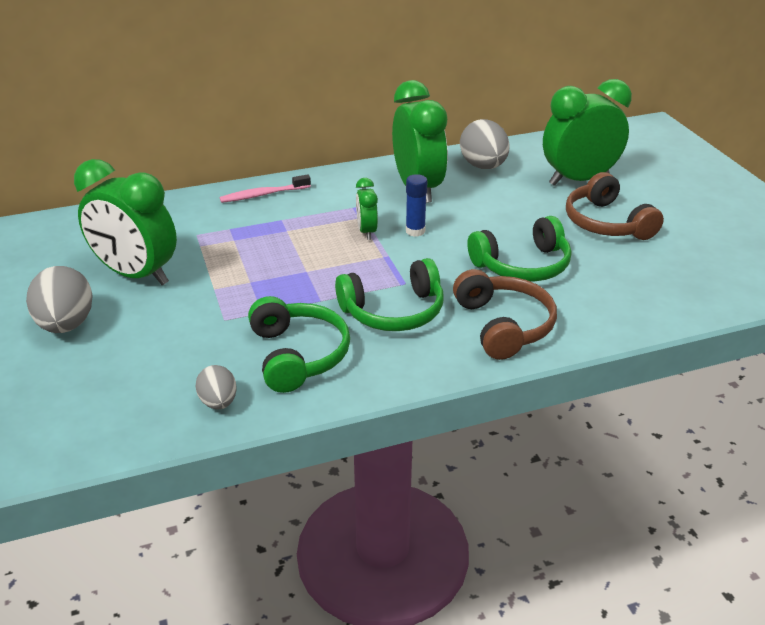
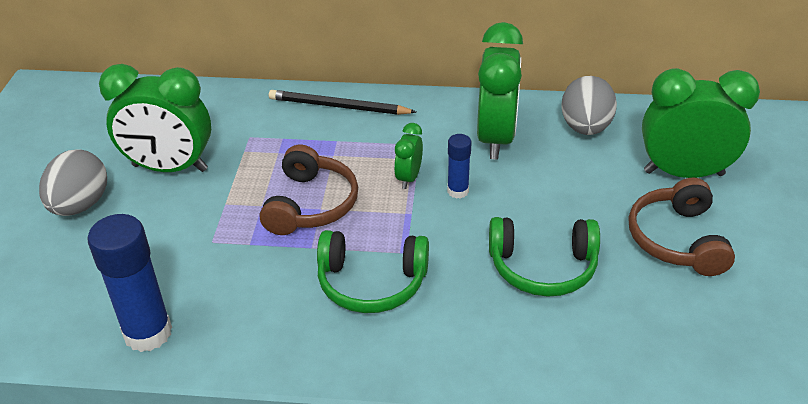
camera: 25 degrees right, 5 degrees up
green clock [74,159,177,285] -> green clock turned 45 degrees counterclockwise [99,64,211,172]
grey egg [195,365,237,409] -> blue glue stick [87,214,172,352]
pink toothbrush [220,174,311,203] -> black pencil [269,90,416,115]
green headphones [248,296,350,393] -> none
brown headphones [453,269,557,360] -> brown headphones moved to [260,145,358,235]

